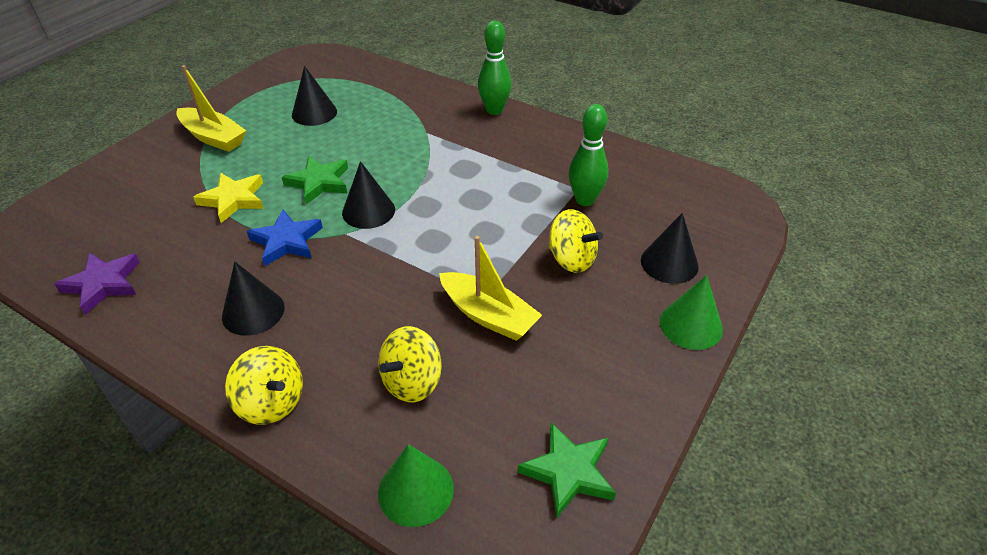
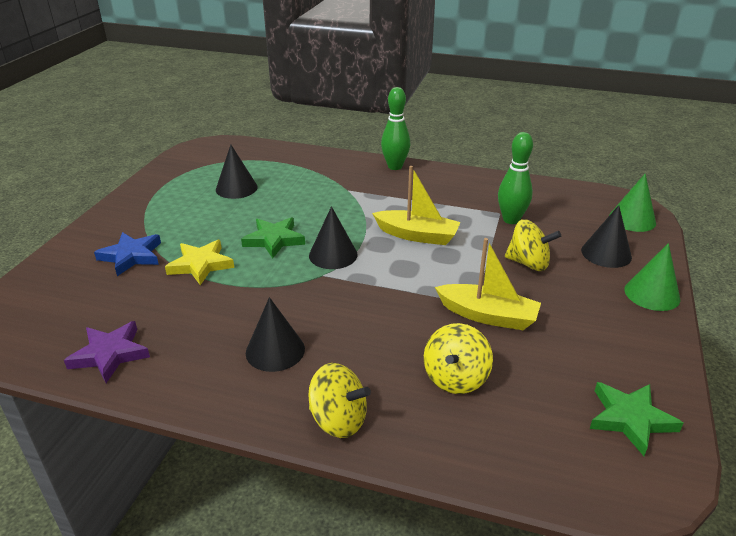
camera: 15 degrees left, 10 degrees down
yellow boat [176,65,246,152] -> yellow boat moved to [372,166,461,245]
blue star [247,210,323,266] -> blue star moved to [94,232,161,276]
green cone [378,444,454,527] -> green cone moved to [609,173,656,232]

